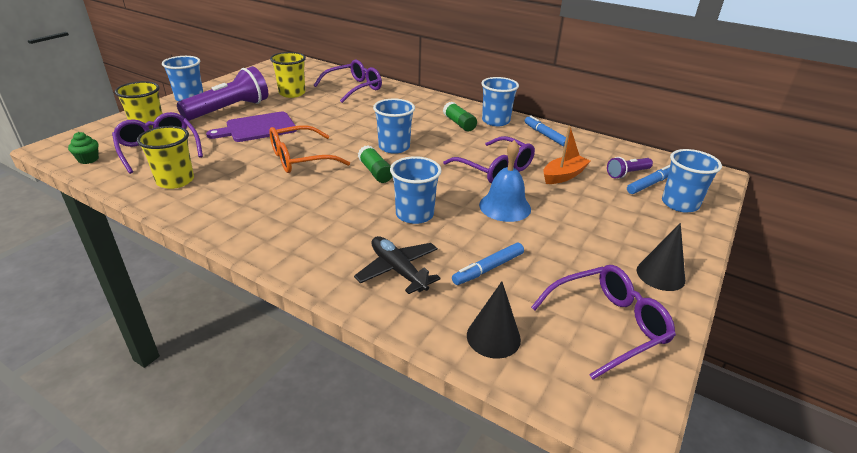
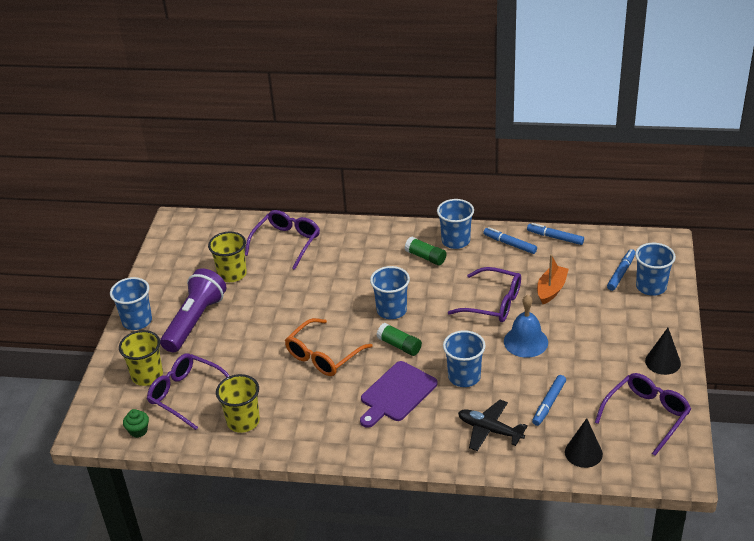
camera: 20 degrees left, 5 degrees up
purple cutting board [206,112,297,142] -> purple cutting board moved to [360,361,438,428]
purple flashlight [607,157,653,179] -> none
none -> blue marker [527,223,584,245]

